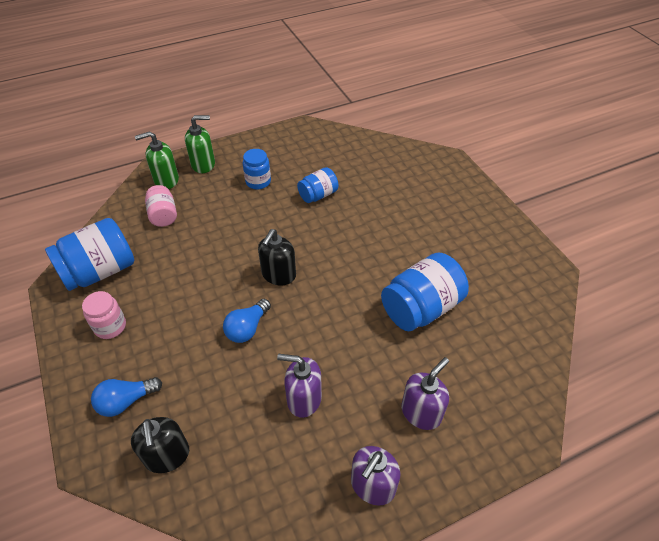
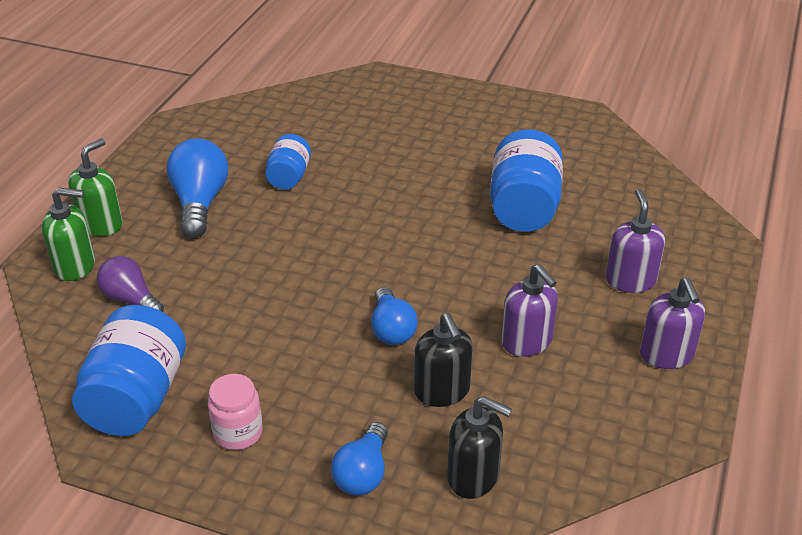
camera: 45 degrees left, 10 degrees down
green soap dispenser [135,131,179,189] -> green soap dispenser turned 120 degrees counterclockwise [42,188,95,281]
pink jar [145,185,177,227] -> purple light bulb [97,256,164,312]
blue jar [242,149,271,189] -> blue light bulb [167,138,228,238]
black soap dispenser [258,229,296,286] -> black soap dispenser moved to [414,313,473,407]
purple soap dispenser [277,354,322,418] -> purple soap dispenser turned 90 degrees counterclockwise [501,264,558,357]

